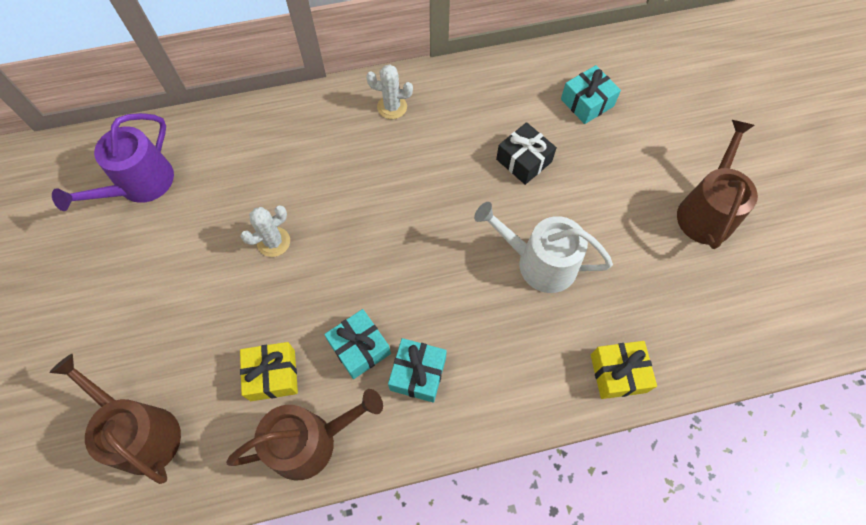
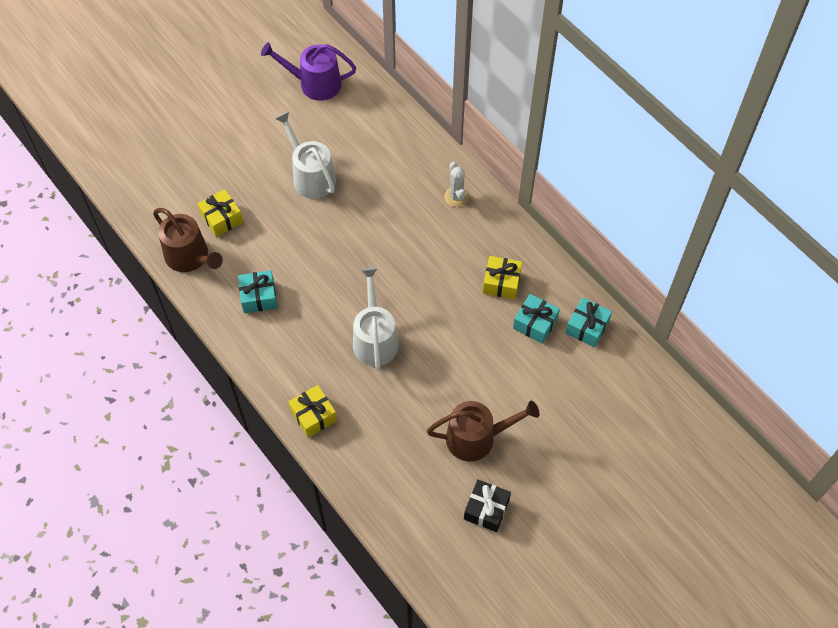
camera: 65 degrees right, 5 degrees down
brown watering can [49,354,181,484] -> none
white cactus [240,205,290,257] -> white watering can [275,112,336,199]
turquoise gift [324,309,391,379] -> turquoise gift moved to [566,298,612,347]
black gift [496,122,557,185] -> black gift moved to [464,479,511,532]
none -> yellow gift [483,256,522,299]

